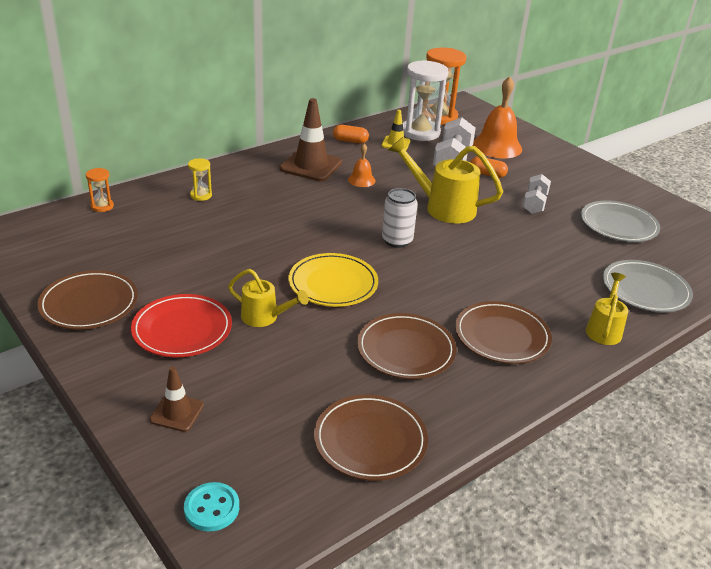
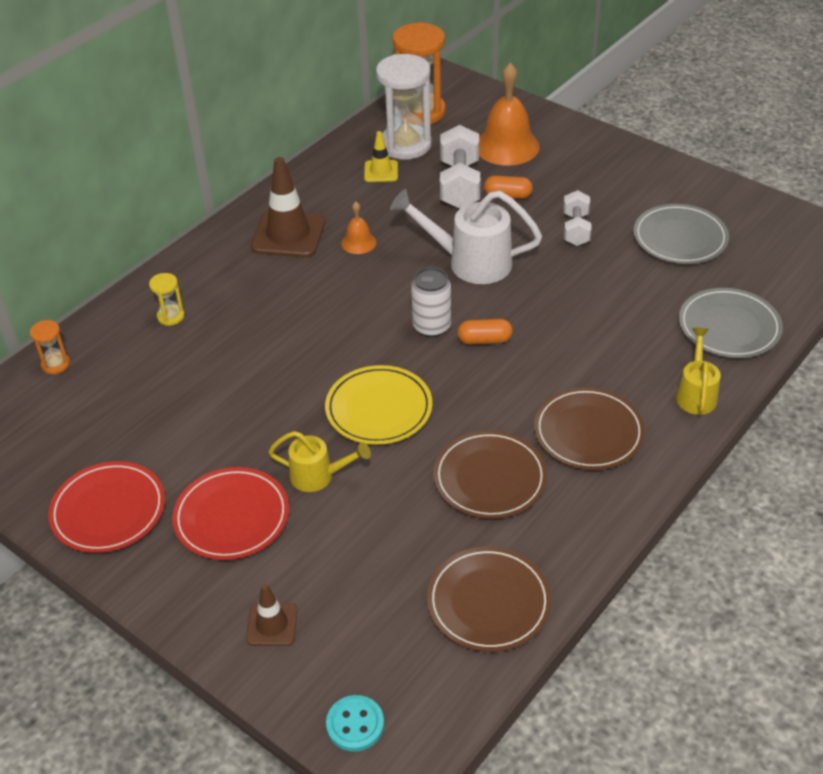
camera: 10 degrees left, 10 degrees up
brown plate [37,270,138,329] -> red plate [48,461,165,553]
orange capsule [333,125,369,144] -> orange capsule moved to [457,319,513,344]
yellow watering can [388,137,503,223] -> white watering can [390,189,542,284]

